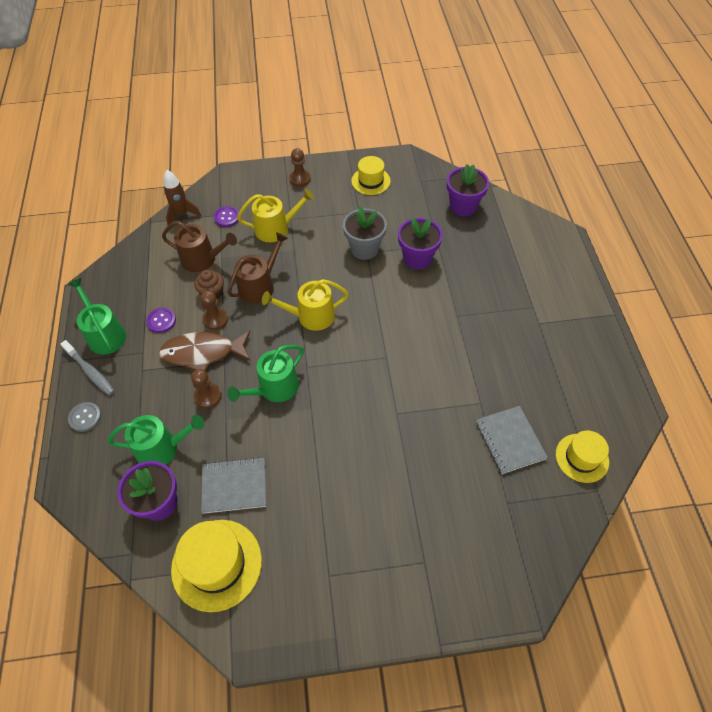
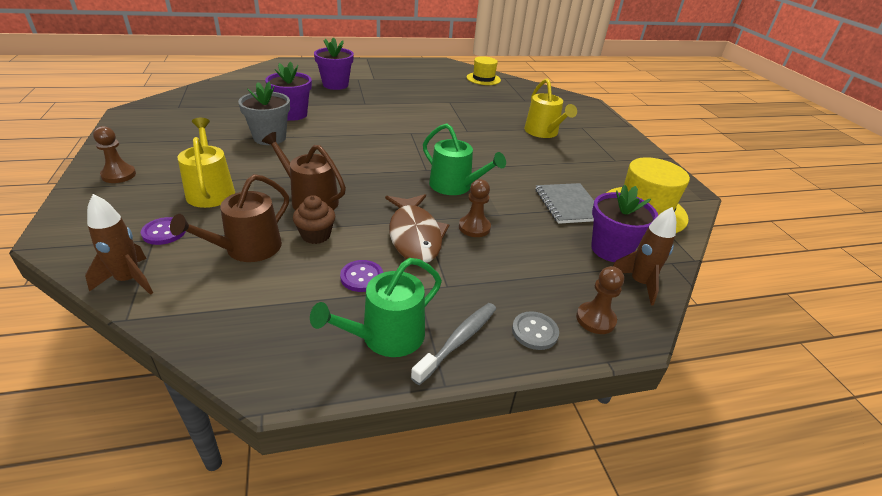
camera: 100 degrees left, 20 degrees down
green watering can [107,415,205,465] -> none
brown watering can [162,221,237,272] -> brown watering can turned 150 degrees counterclockwise [170,174,289,262]
brown pawn [200,291,228,330] -> brown pawn moved to [576,266,624,334]
yellow watering can [262,279,349,331] -> yellow watering can moved to [524,78,577,138]
yellow hat [351,156,391,195] -> none
purple flower pot [447,164,489,216] -> purple flower pot moved to [314,37,354,90]
grey notebook [476,406,548,474] -> none
none -> brown rocket [613,207,676,305]

